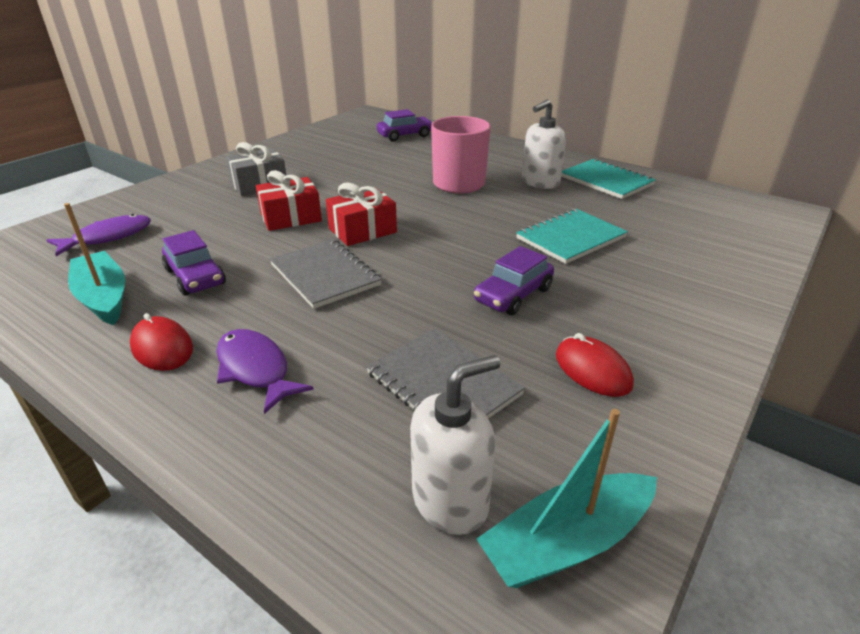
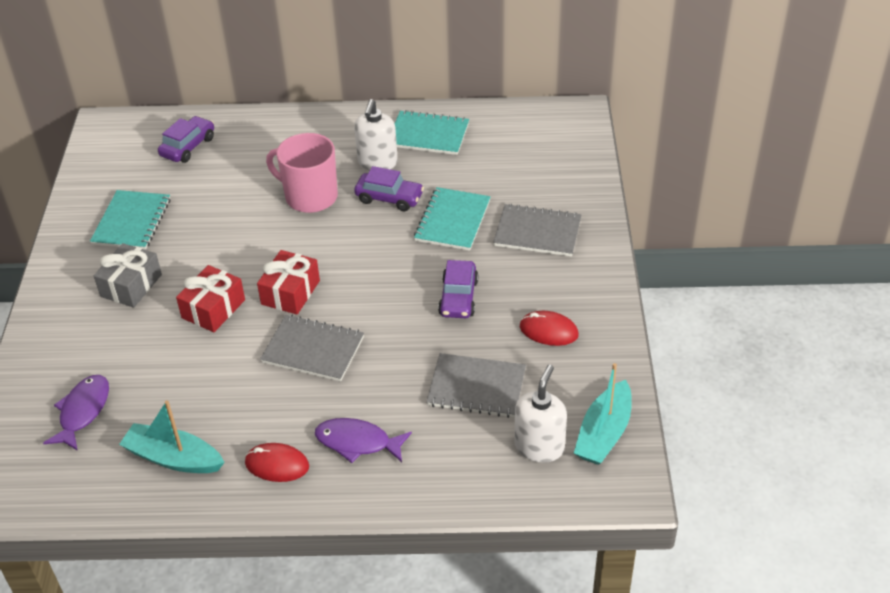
camera: 35 degrees left, 10 degrees up
purple car [162,230,226,296] -> purple car moved to [354,166,424,211]
none -> turquoise notebook [90,190,170,250]
none -> grey notebook [493,204,582,257]

